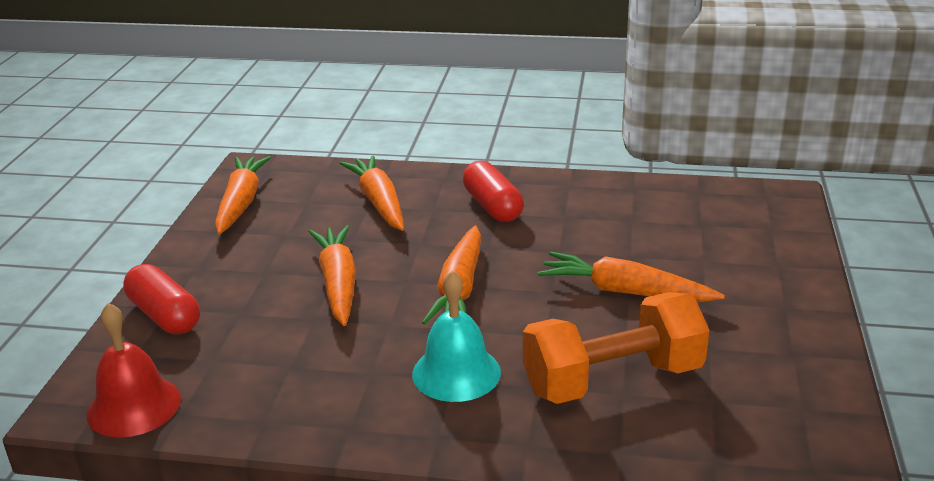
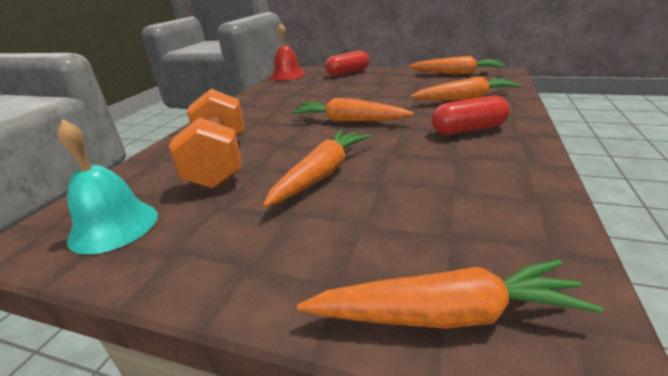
camera: 100 degrees right, 0 degrees up
orange carrot [309,225,356,326] -> orange carrot moved to [297,260,603,329]
turquoise bell [412,270,501,402] -> turquoise bell moved to [57,119,158,254]

